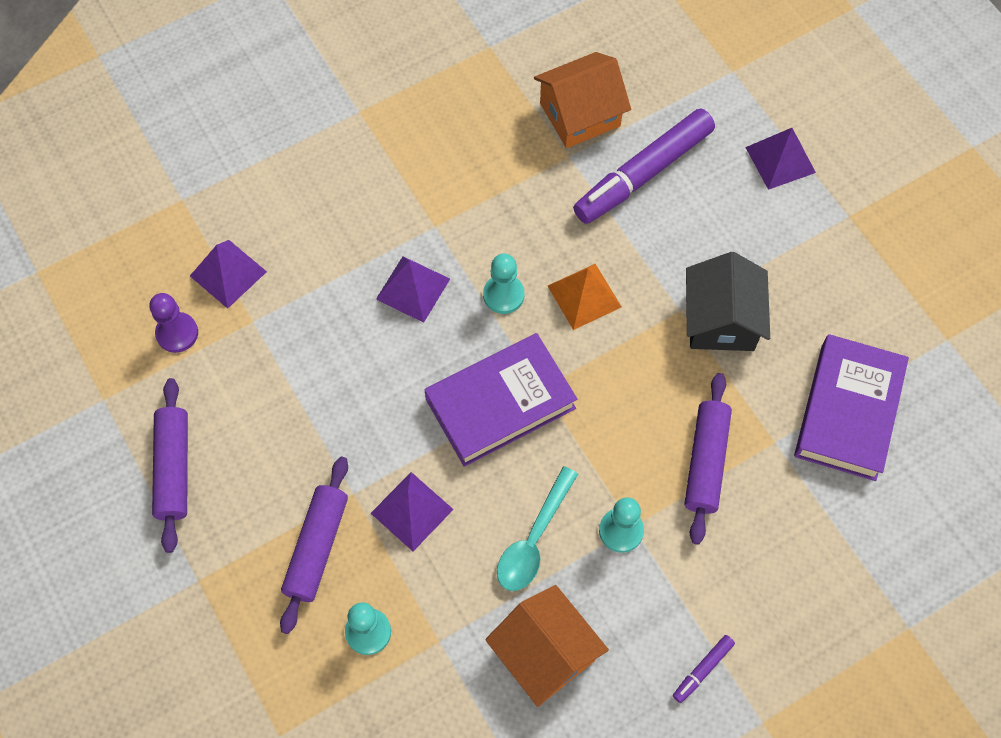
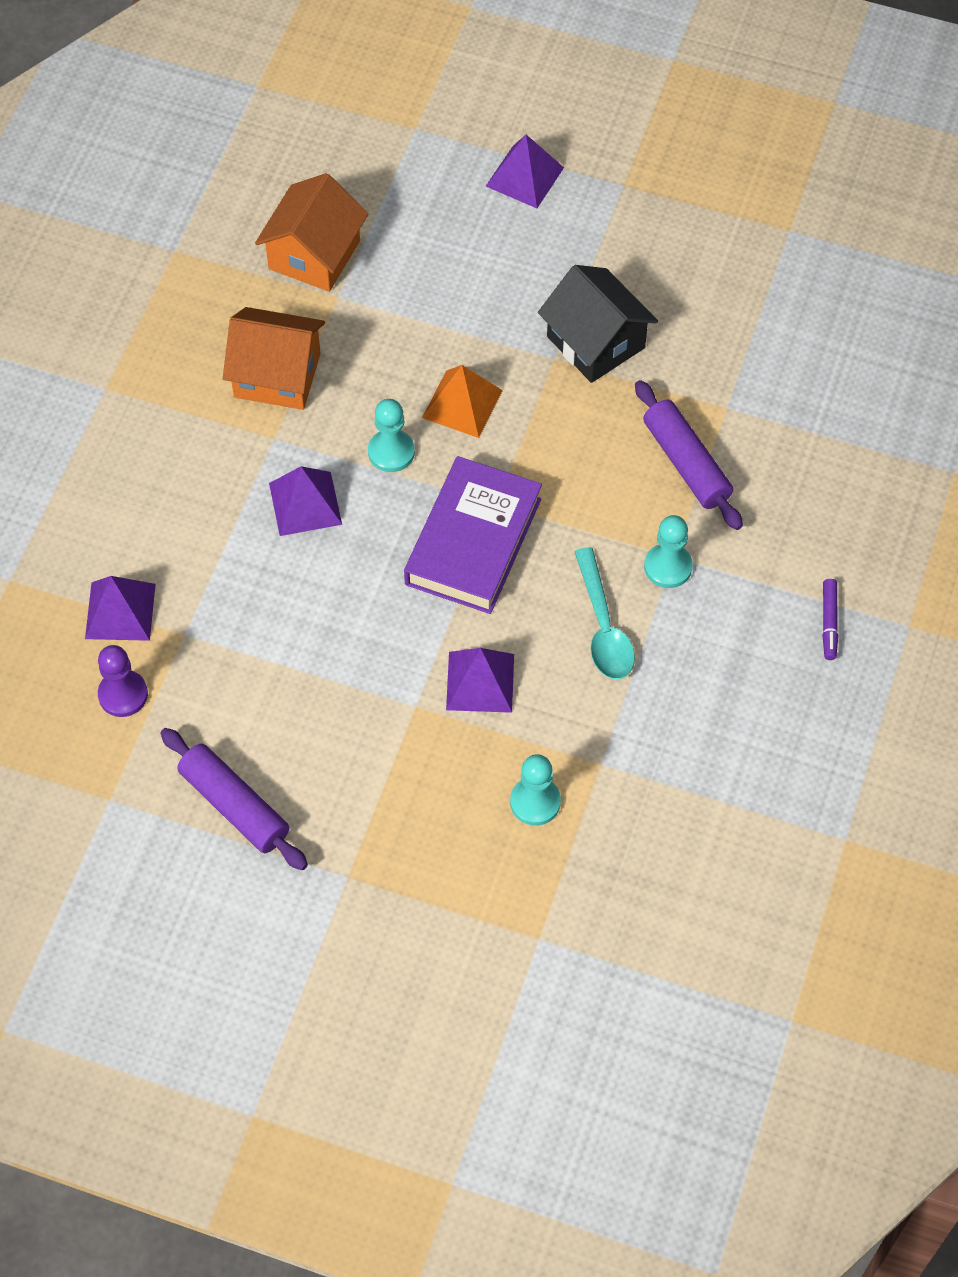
camera: 40 degrees left, 5 degrees down
purple rolling pin [280,457,348,634] -> none
orange house [485,585,609,707] -> orange house moved to [223,307,325,410]
purple marker [573,108,715,224] -> none
purple book [794,334,909,481] -> none

